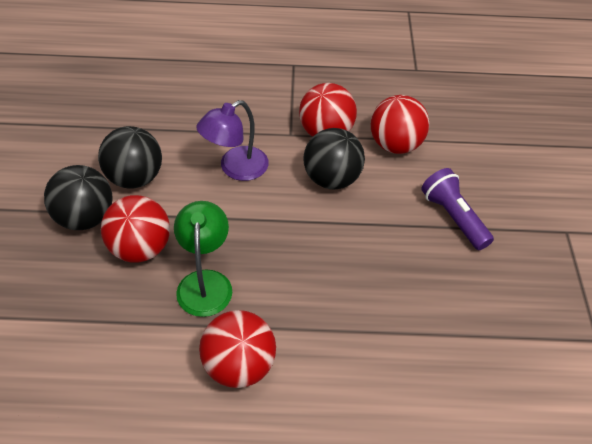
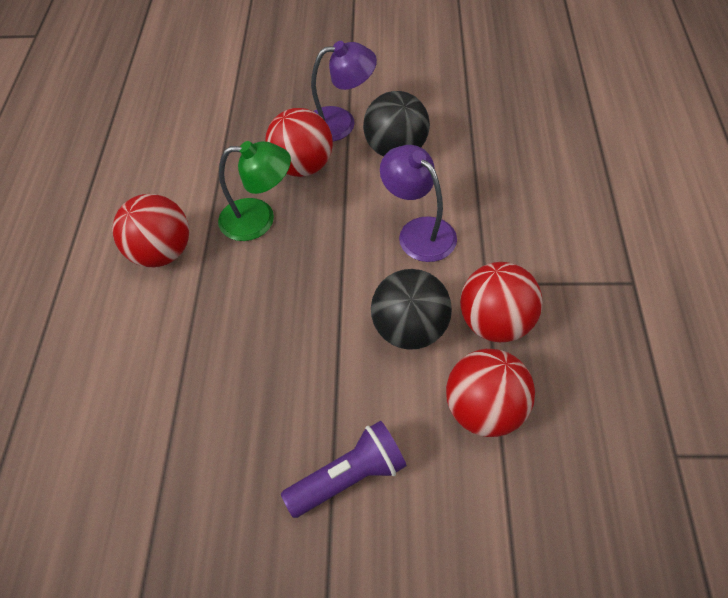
camera: 95 degrees right, 5 degrees up
black ball [44,165,113,230] -> purple lamp [311,41,377,141]

